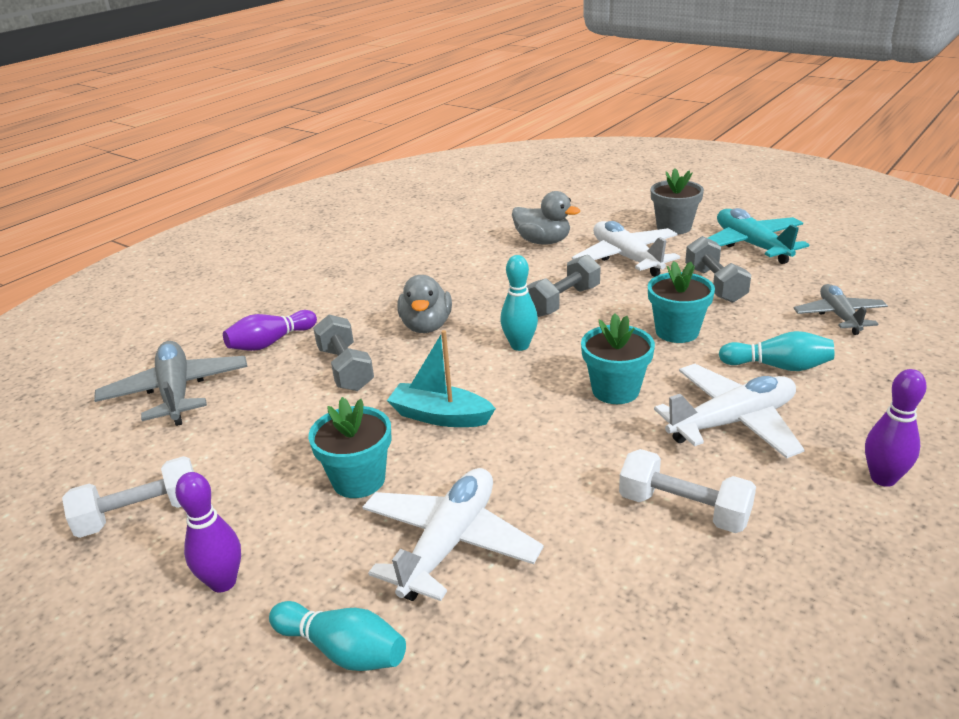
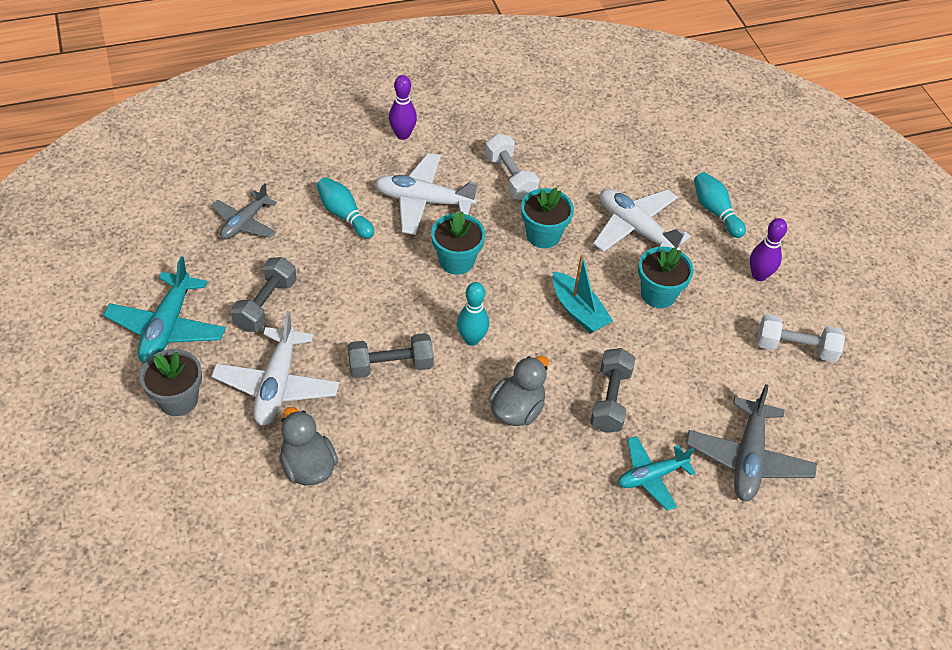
camera: 150 degrees left, 20 degrees up
purple bowling pin [223,310,317,351] -> turquoise plane [618,436,695,511]
white plane [363,468,544,601] -> white plane turned 75 degrees clockwise [593,189,691,252]
turquoise flower pot [648,261,715,343] -> turquoise flower pot moved to [521,188,574,248]

